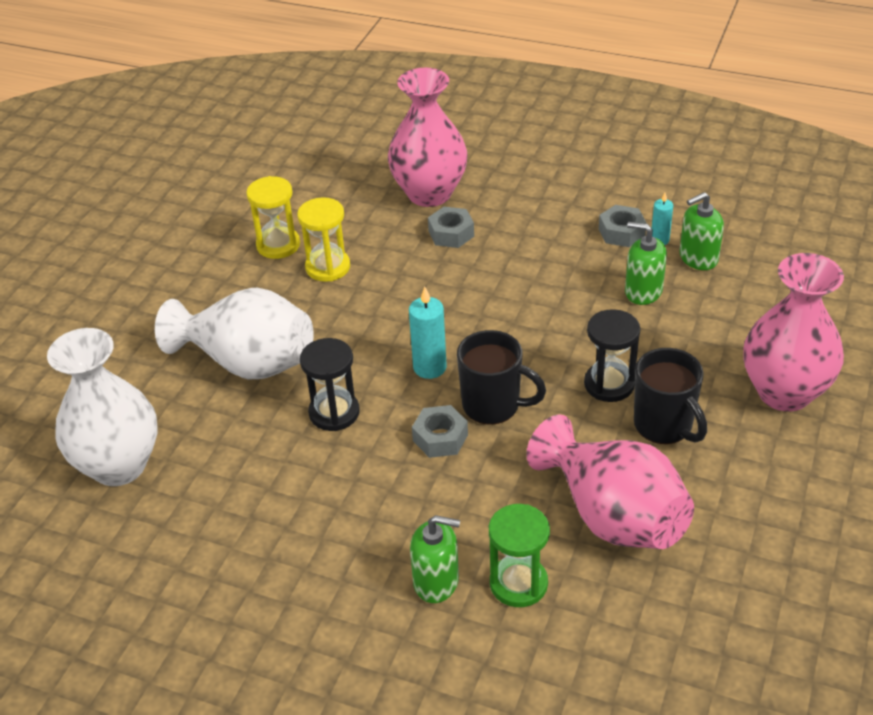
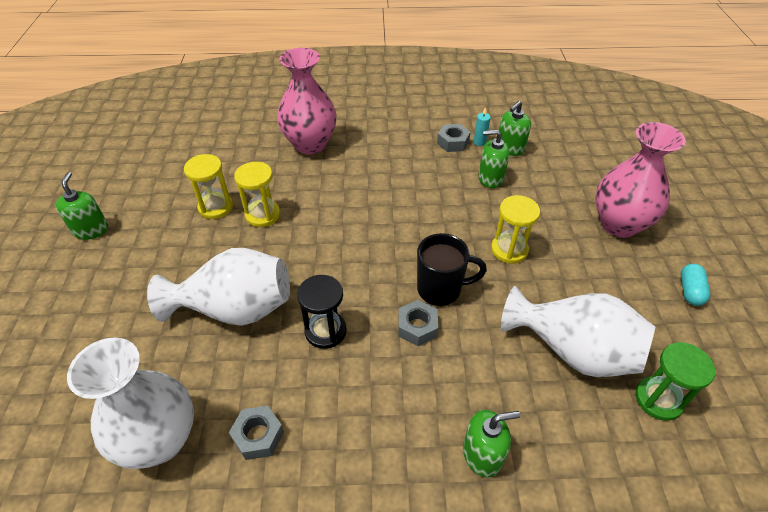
camera: 25 degrees left, 5 degrees up
turquoise candle [409,287,447,379] -> none
grey nut [428,207,474,248] -> grey nut moved to [229,405,284,460]
green hourglass [489,504,550,607] -> green hourglass moved to [635,342,715,421]
pink vase [526,414,694,549] -> white vase [501,286,655,377]
black hourglass [584,309,641,402] -> yellow hourglass [491,195,540,264]
black mug [634,348,707,444] -> none
none -> green soap dispenser [56,172,108,240]
none -> turquoise capsule [681,264,710,306]

